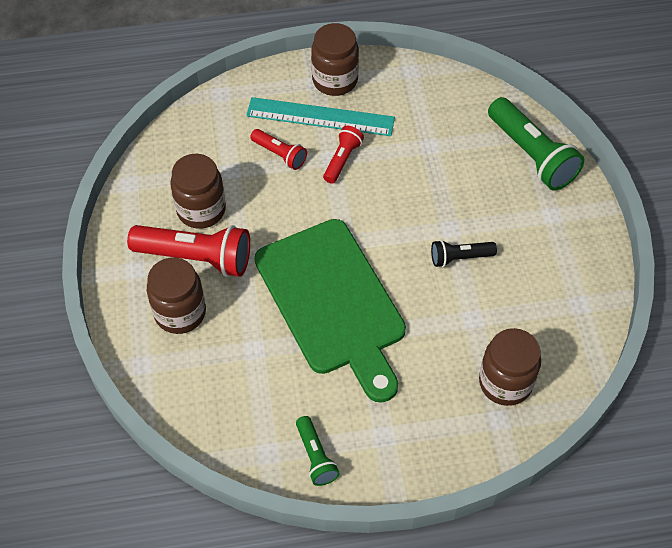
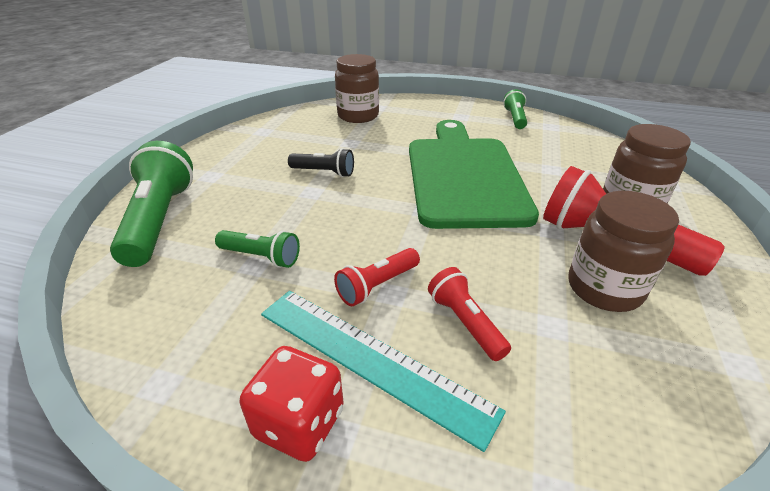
camera: 155 degrees left, 20 degrees down
brown jar [311,23,359,96] -> red dice [240,346,344,462]
none -> green flashlight [215,230,300,268]

